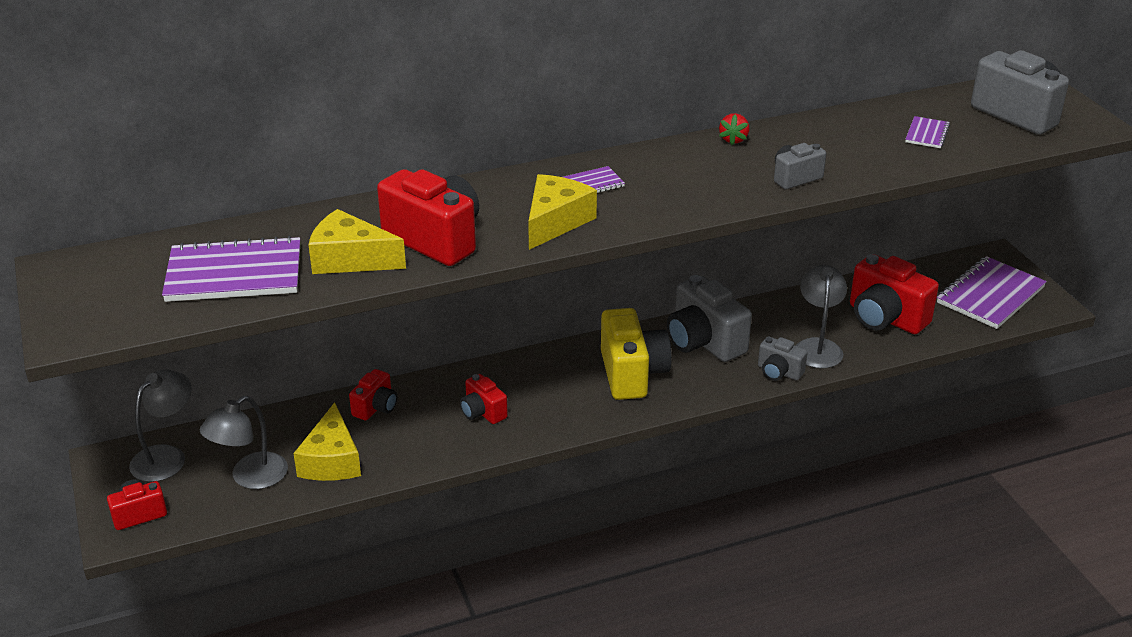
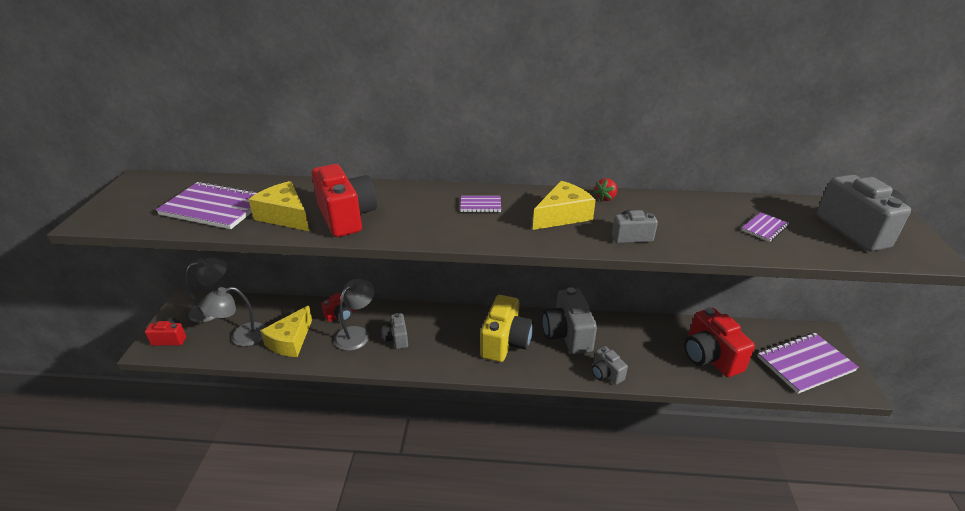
camera: 25 degrees right, 0 degrees up
red camera [460,374,508,424] -> grey camera [382,313,408,349]
yellow cheese [528,174,597,250] -> yellow cheese moved to [533,181,596,230]
grey lamp [796,265,847,368] -> grey lamp moved to [334,279,375,351]

